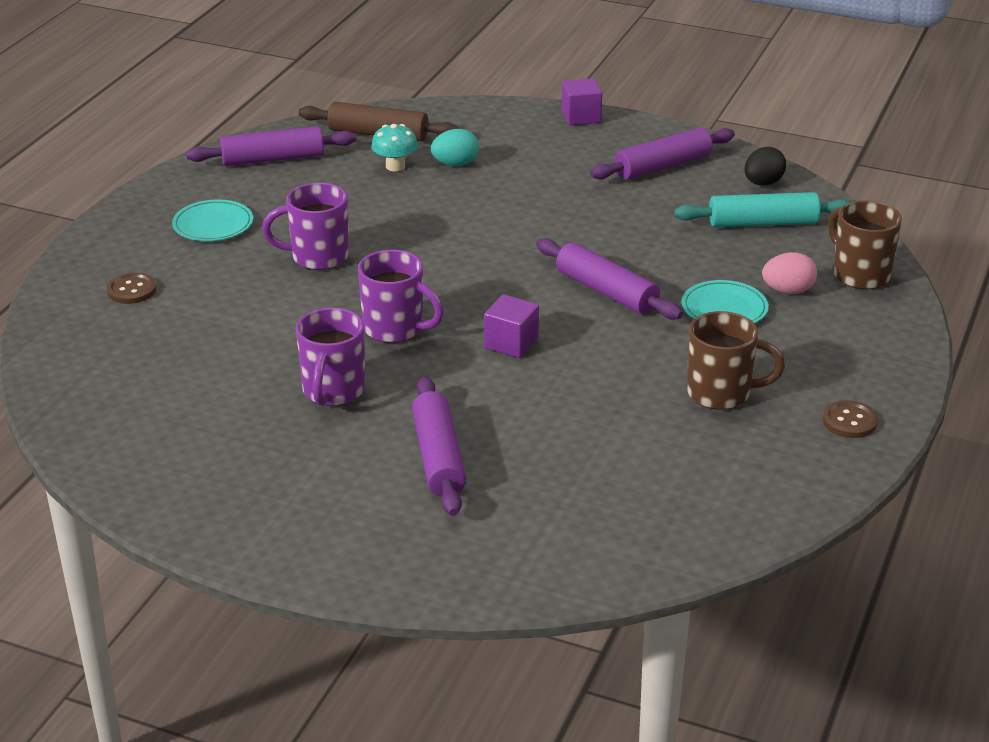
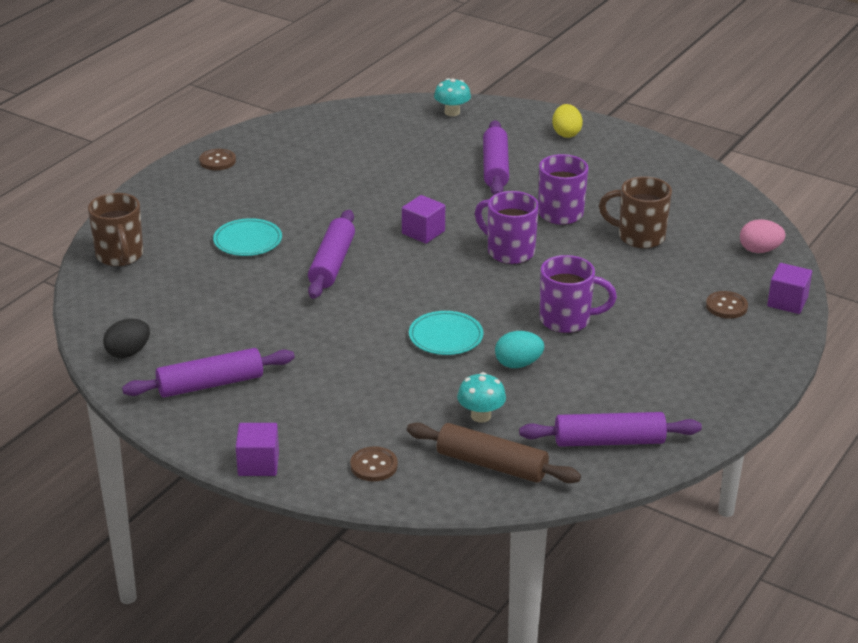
camera: 170 degrees left, 0 degrees up
turquoise plate [172,200,253,241] -> turquoise plate moved to [409,311,483,355]
turquoise egg [431,129,479,166] -> turquoise egg moved to [495,331,544,368]
purple rolling pin [536,238,683,319] -> purple rolling pin turned 45 degrees clockwise [308,210,355,299]
turquoise rolling pin [674,192,850,227] -> none
brown mug [687,311,785,410] -> brown mug moved to [599,176,672,248]
pink egg [762,252,817,294] -> pink egg moved to [740,219,786,253]
none -> brown button [350,446,398,481]
none -> turquoise mushroom [434,78,471,116]
none -> yellow egg [552,104,583,138]
none -> purple cube [767,263,812,314]

